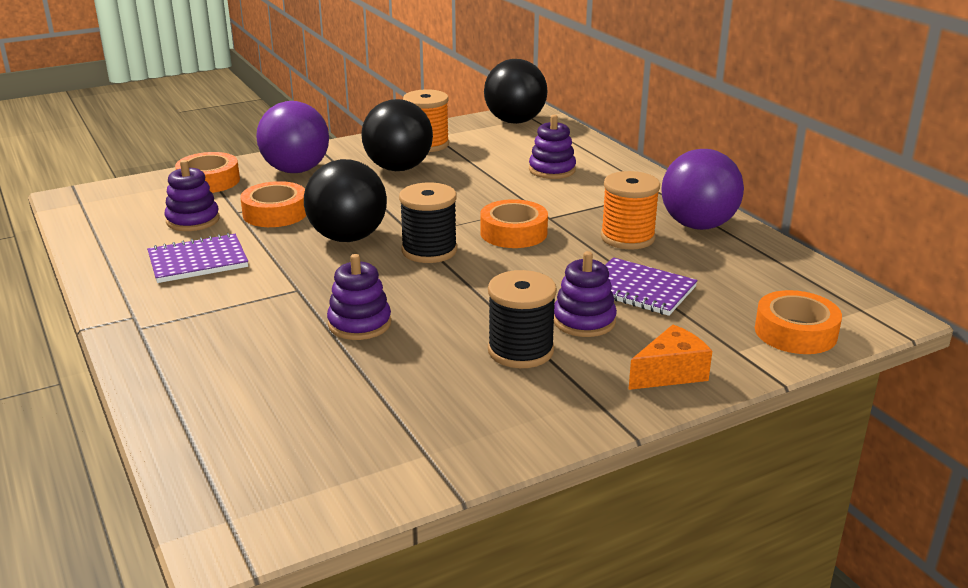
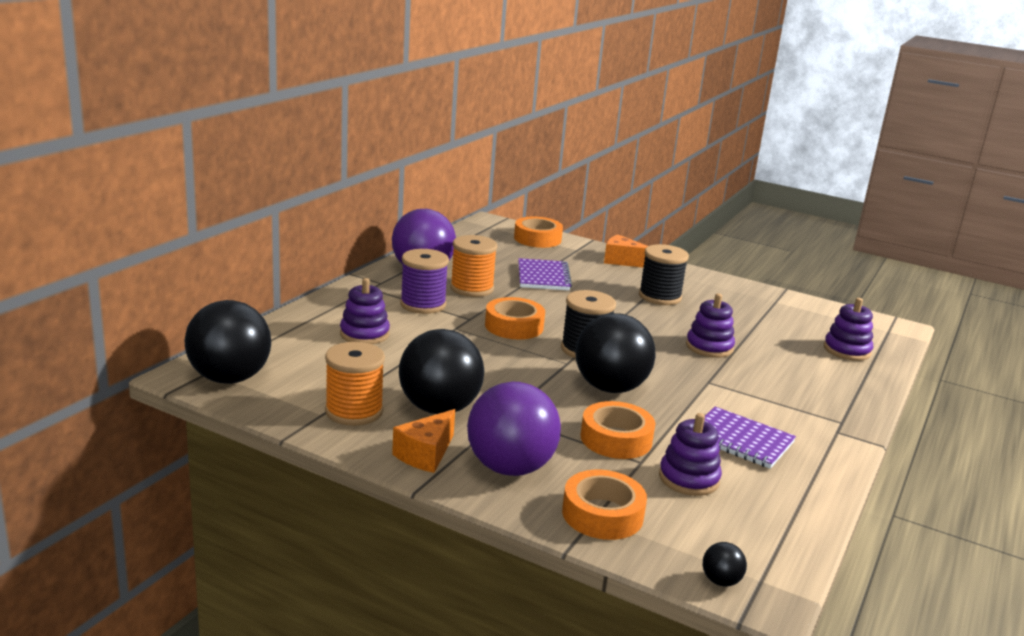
camera: 125 degrees left, 5 degrees down
purple stacking toy [554,251,617,337] -> purple stacking toy moved to [824,298,873,361]
none -> orange cheese [392,409,455,473]
none -> purple spool [400,249,449,314]
none -> black ball [703,542,747,587]

